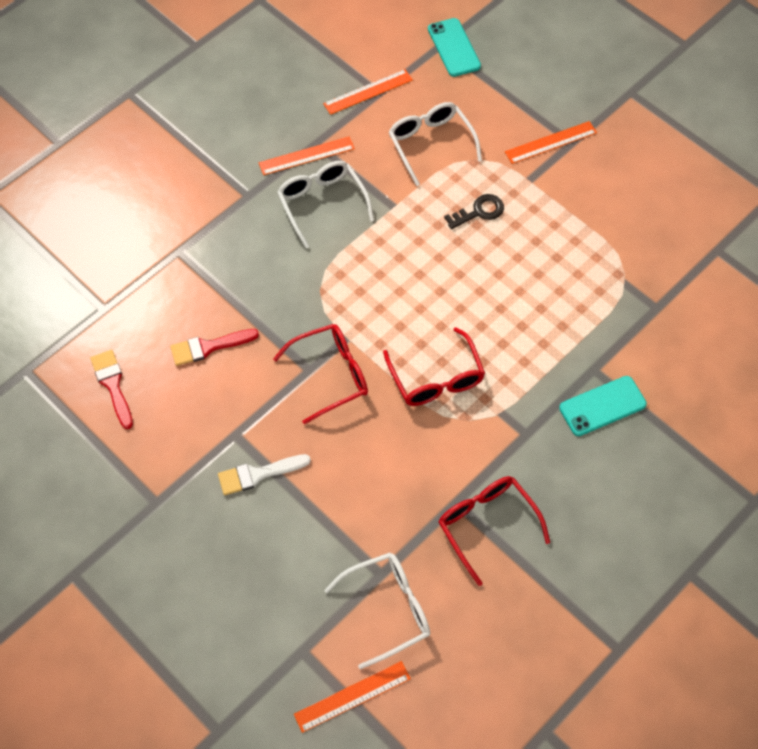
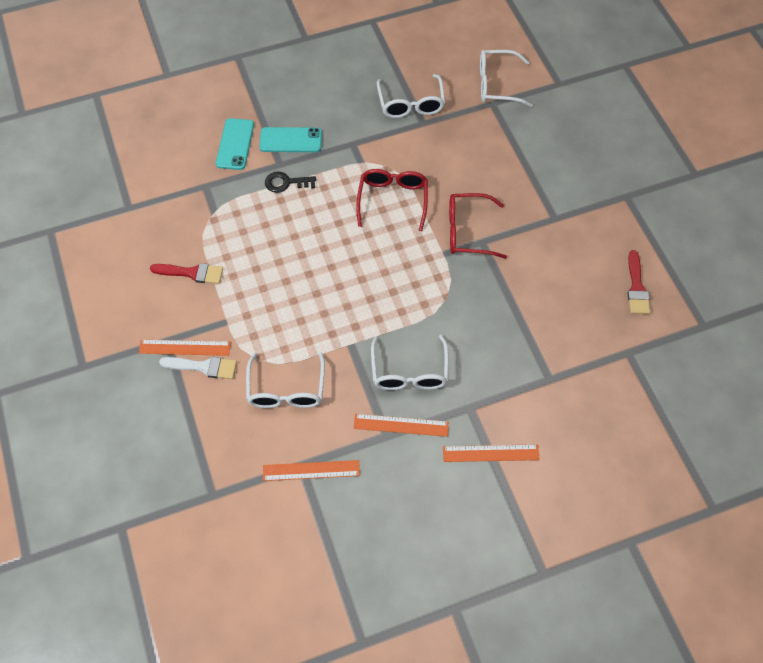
camera: 155 degrees left, 0 degrees up
red brush [170,329,259,366] -> red brush moved to [150,263,223,284]
white brush [218,454,311,495] -> white brush moved to [159,357,237,379]
orange ruler [294,661,411,733] -> orange ruler moved to [443,444,540,462]
turquoise phone [428,18,481,77] -> turquoise phone moved to [216,118,254,170]
red glasses [439,476,550,586] -> white glasses [377,74,445,118]
black key [444,194,504,229] -> black key moved to [265,171,316,193]

